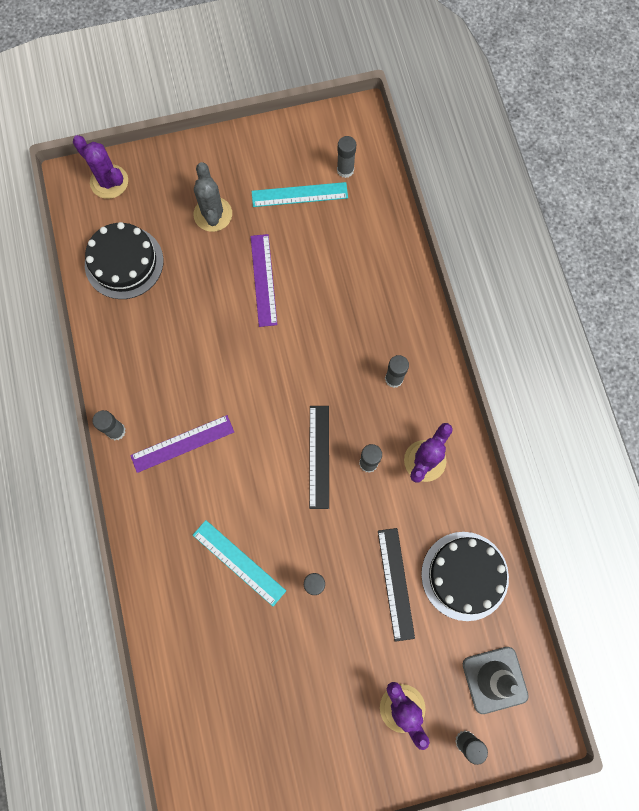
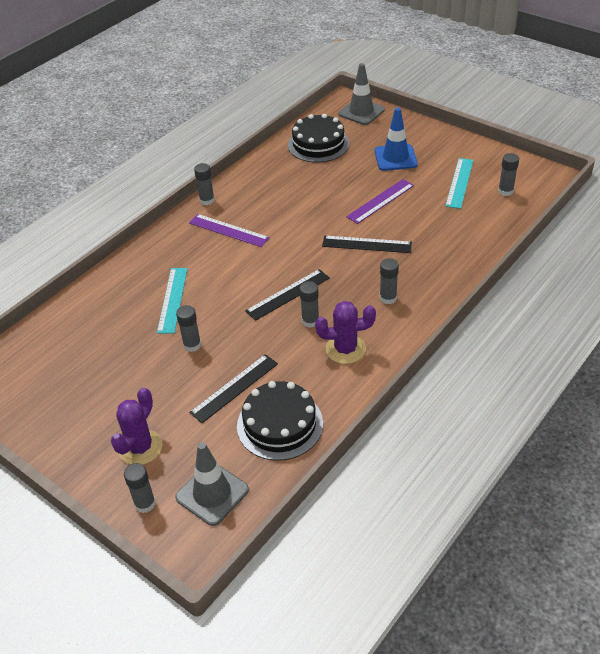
camera: 55 degrees right, 30 degrees down
purple cactus [73,135,128,199] -> grey traffic cone [338,63,385,125]
grey cactus [194,162,232,232] -> blue traffic cone [374,107,418,171]
turquoise ruler [252,182,348,207] -> turquoise ruler turned 60 degrees clockwise [445,158,474,209]
none -> black ruler [322,236,412,253]

